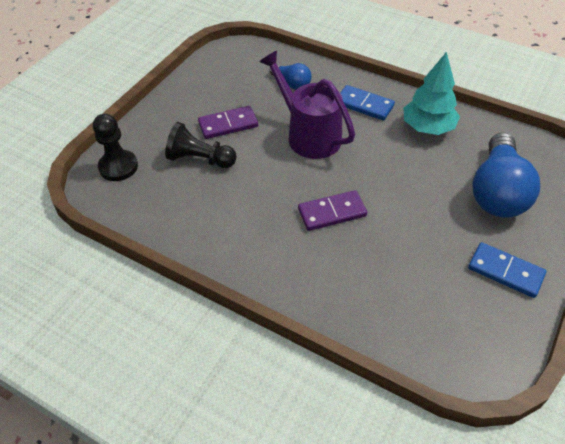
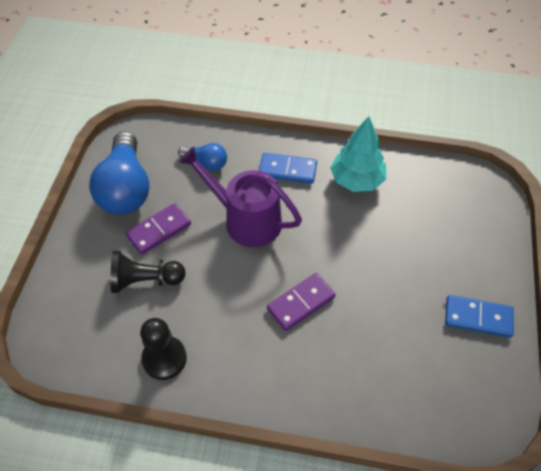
camera: 20 degrees left, 5 degrees up
black pawn [93,114,138,181] -> black pawn moved to [140,318,187,380]
blue light bulb [472,133,540,218] -> blue light bulb moved to [89,131,149,215]

